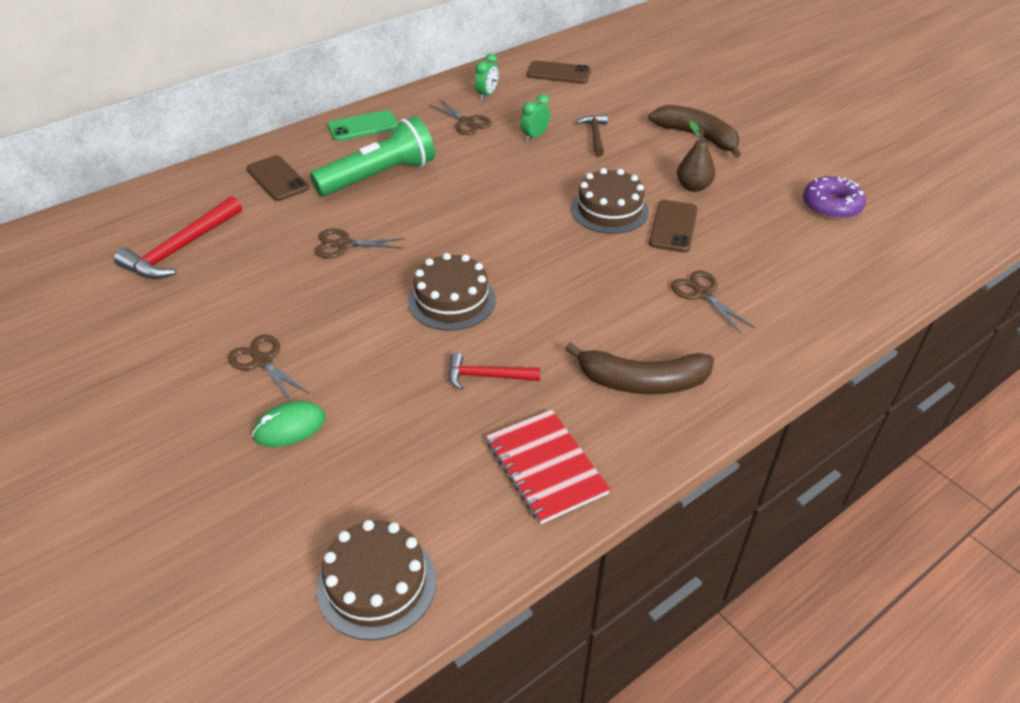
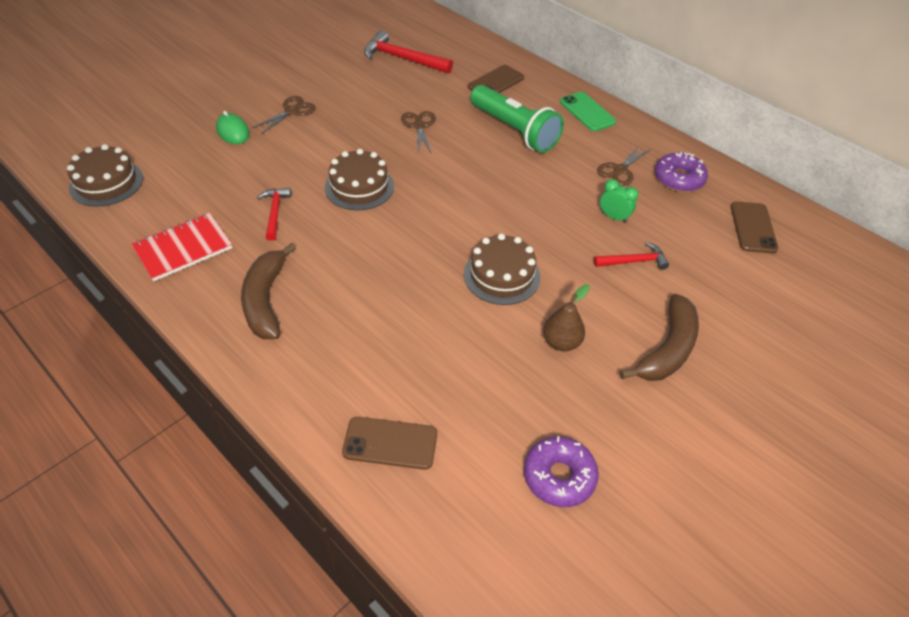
camera: 80 degrees right, 5 degrees up
green clock [475,54,499,100] -> purple donut [655,152,708,192]
brown hammer [576,114,608,157] -> red hammer [594,242,669,270]
brown phone [649,200,698,252] -> brown phone moved to [342,417,437,470]
brown scissors [671,270,755,334] -> none

